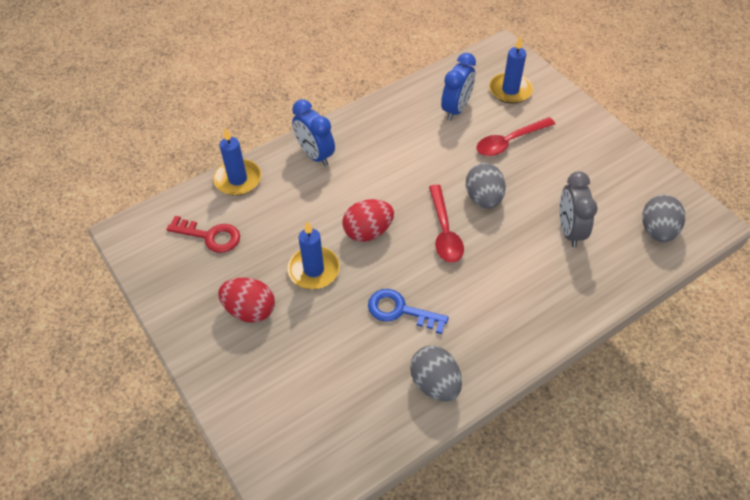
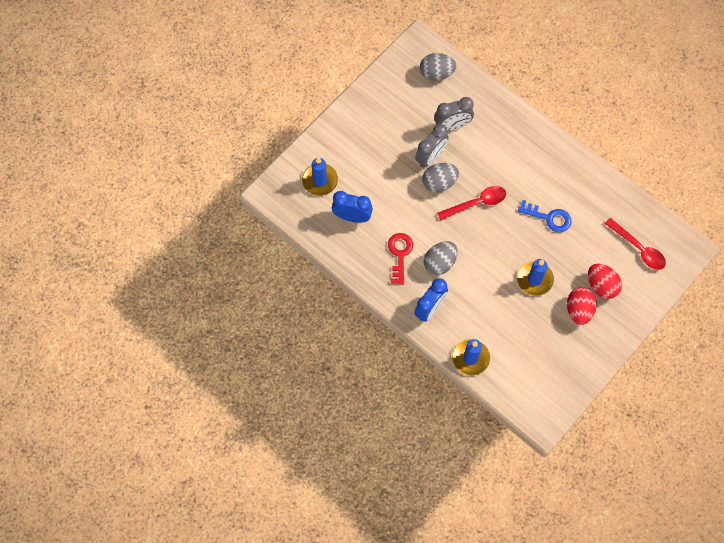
camera: 105 degrees left, 15 degrees up
red key [167,216,240,253] -> red key moved to [388,233,413,285]
red egg [342,199,394,242] -> red egg moved to [588,264,622,299]
blue key [368,289,449,334] -> blue key turned 75 degrees counterclockwise [518,200,572,232]
grey egg [410,346,462,402] -> grey egg moved to [424,241,458,275]
red spoon [477,117,555,156] -> red spoon moved to [605,218,666,270]
none -> grey clock [415,124,449,168]

